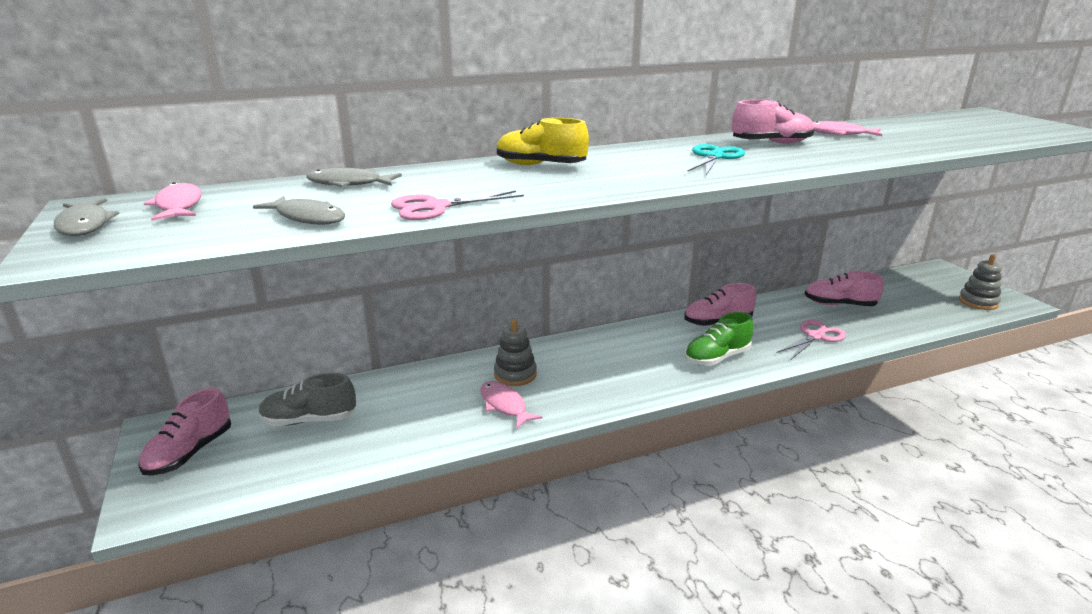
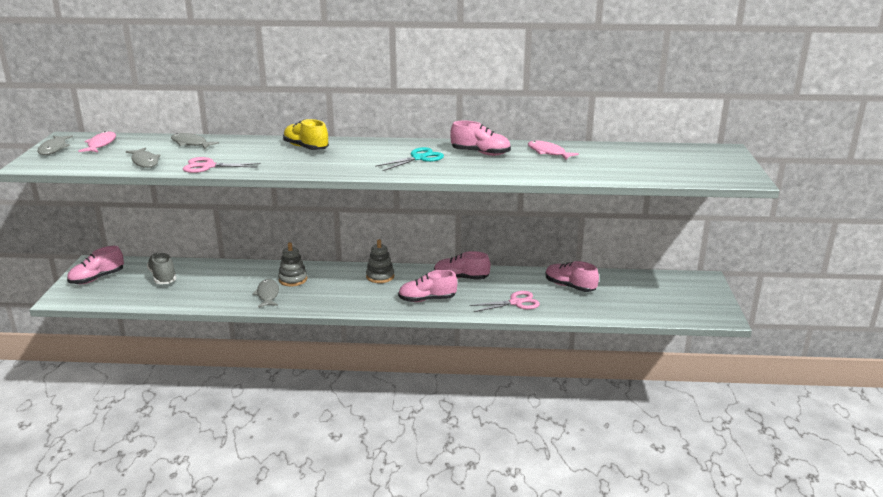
camera: 25 degrees right, 0 degrees up
grey shoe [259,373,356,426] -> grey shoe turned 45 degrees clockwise [147,253,177,284]
pink fish [480,381,543,428] -> grey fish [252,279,279,307]
green shoe [685,312,754,366] -> pink shoe [398,270,458,302]
grey stacking toy [959,254,1002,310] -> grey stacking toy moved to [366,239,394,283]

